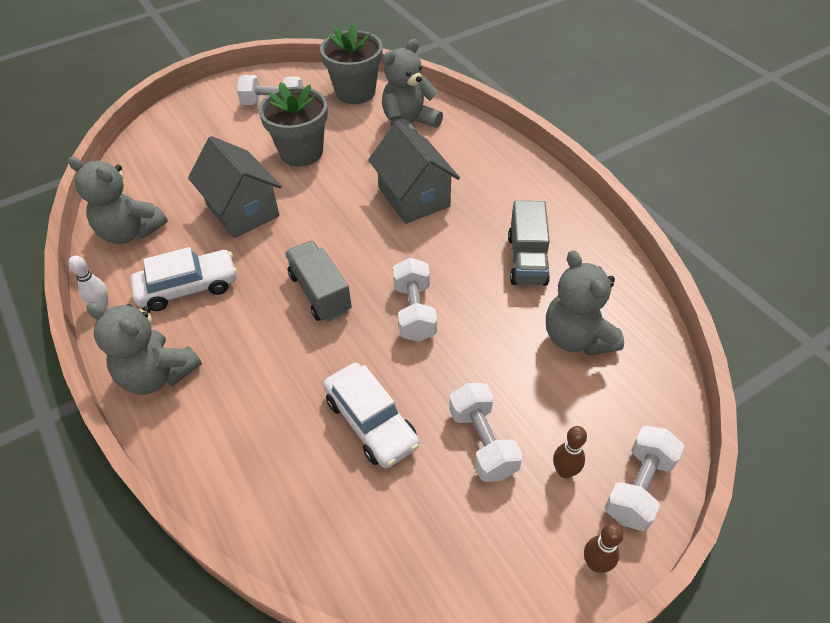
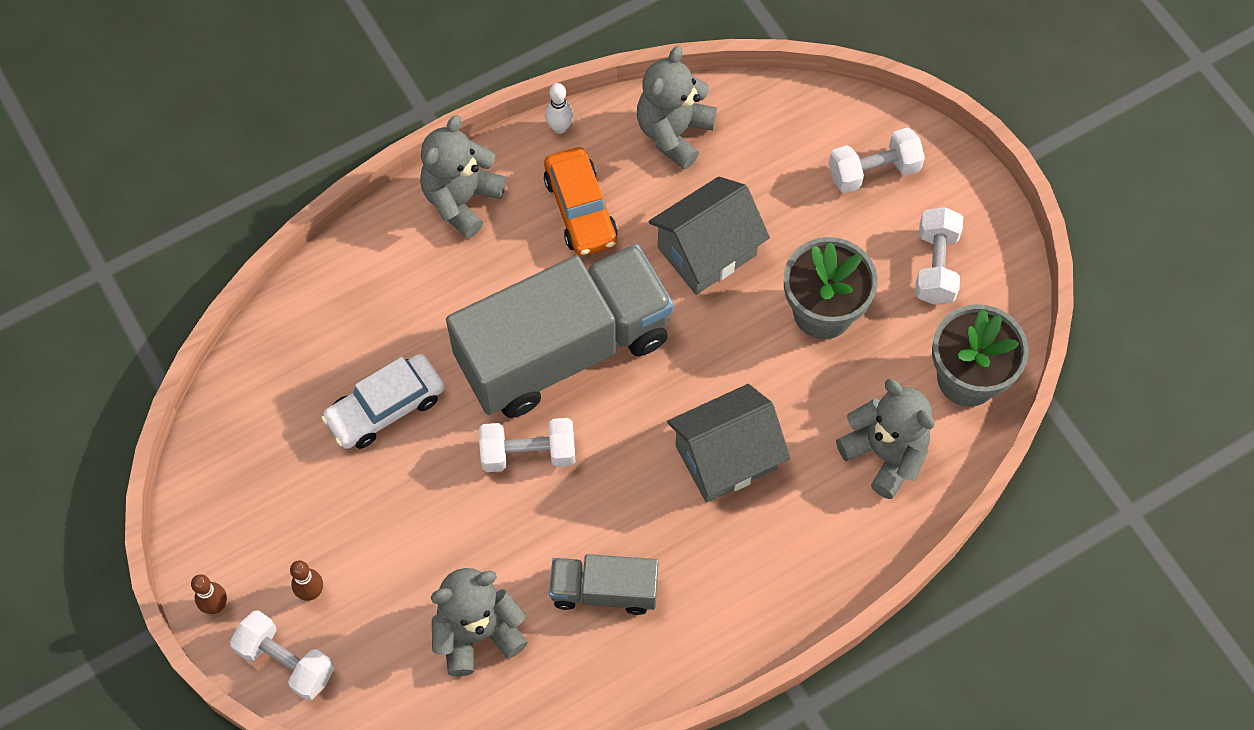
camera: 90 degrees right, 15 degrees up
white car [131,247,237,311] -> orange car [544,147,618,256]
grey truck [285,241,352,322] -> grey truck [446,244,674,418], size x2.09
white dumbbell [449,383,523,482] -> white dumbbell moved to [829,127,925,193]

